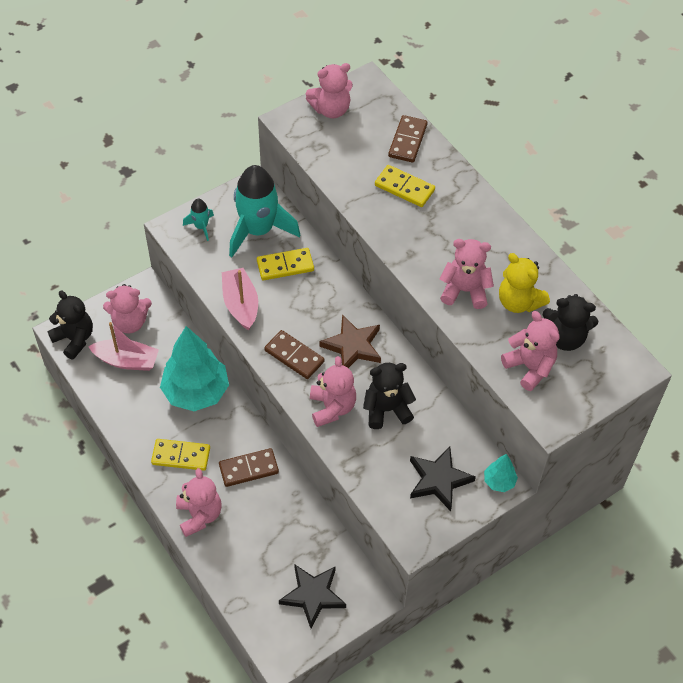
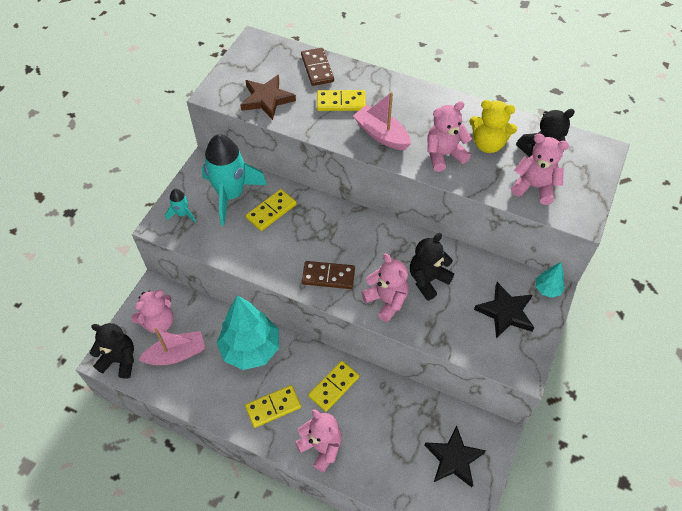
camera: 30 degrees left, 0 degrees up
brown domino [219,448,279,487] -> yellow domino [308,361,359,411]
pink boat [222,268,258,331] -> pink boat moved to [353,92,411,150]
pink teddy bear [306,63,353,118] -> none
brown star [319,315,381,368] -> brown star moved to [240,75,296,120]

